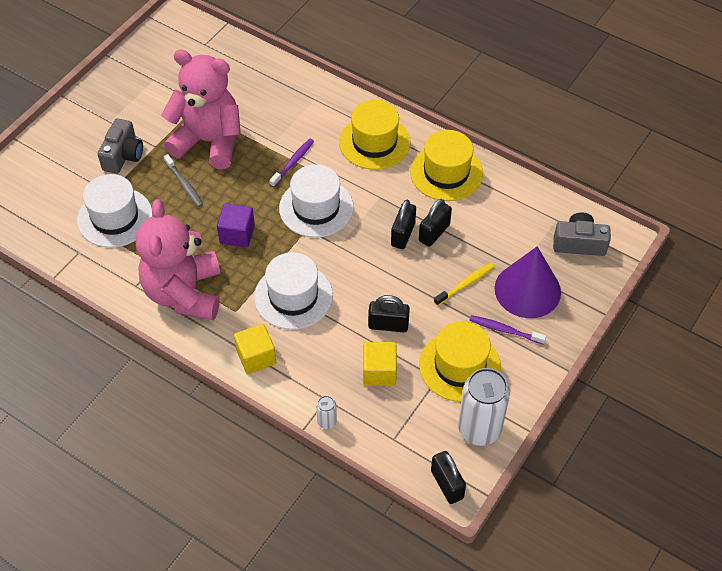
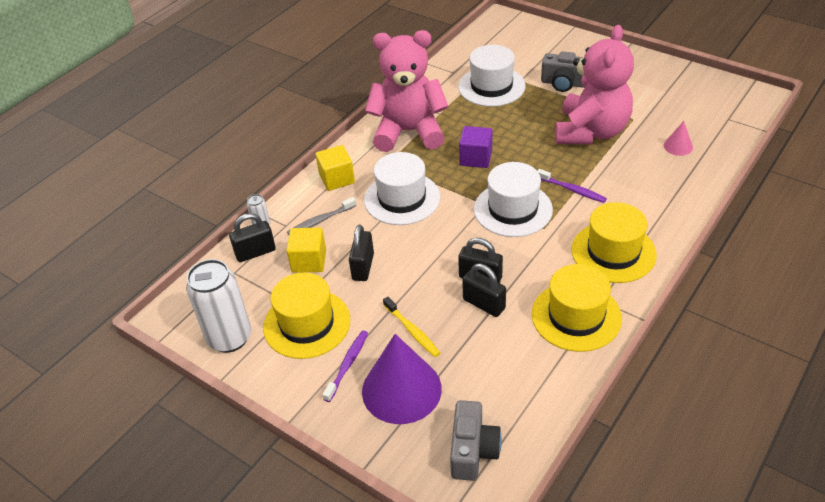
camera: 95 degrees right, 10 degrees down
grey toothbrush [164,154,203,207] -> grey toothbrush moved to [287,197,356,235]
black padlock [431,451,466,504] -> black padlock moved to [229,213,276,262]
none -> pink cone [664,121,693,156]

